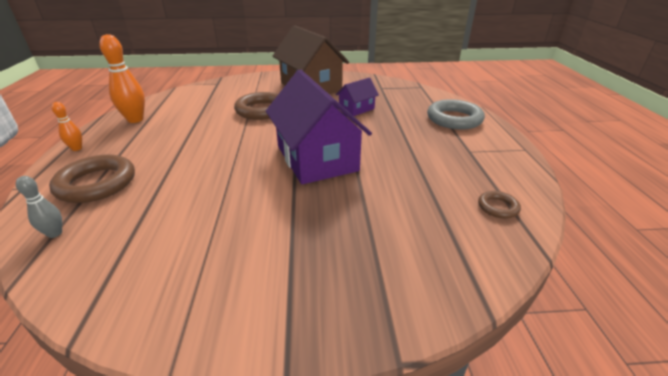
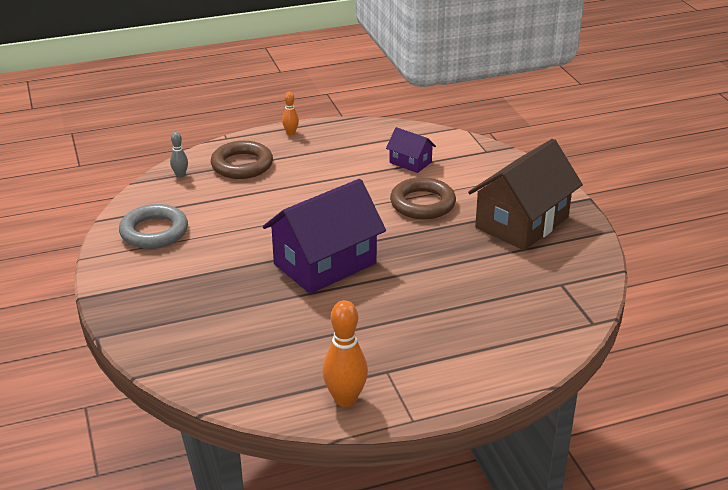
camera: 75 degrees right, 0 degrees up
orange bowling pin [99,34,145,123] -> orange bowling pin moved to [322,300,368,407]
purple house [336,78,379,116] -> purple house moved to [386,127,436,173]
grey ring [427,99,485,130] -> grey ring moved to [119,204,188,249]
brown ring [478,191,521,219] -> none

